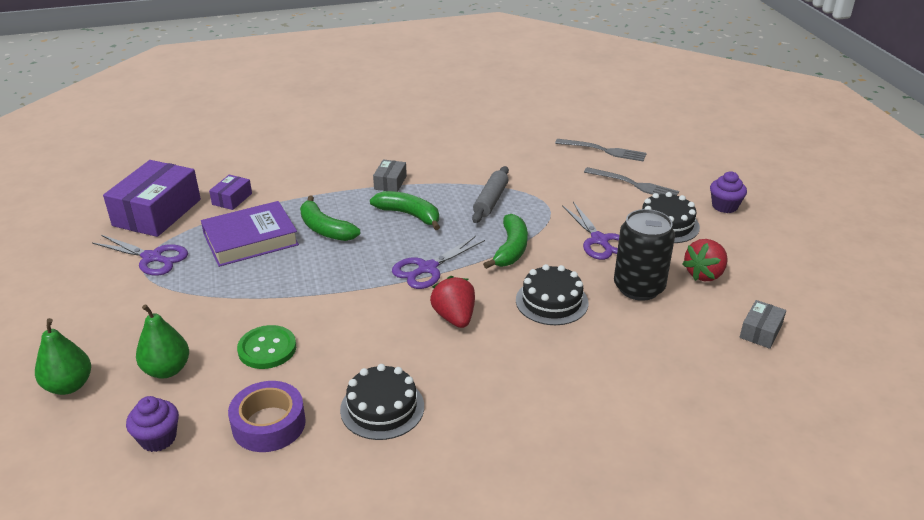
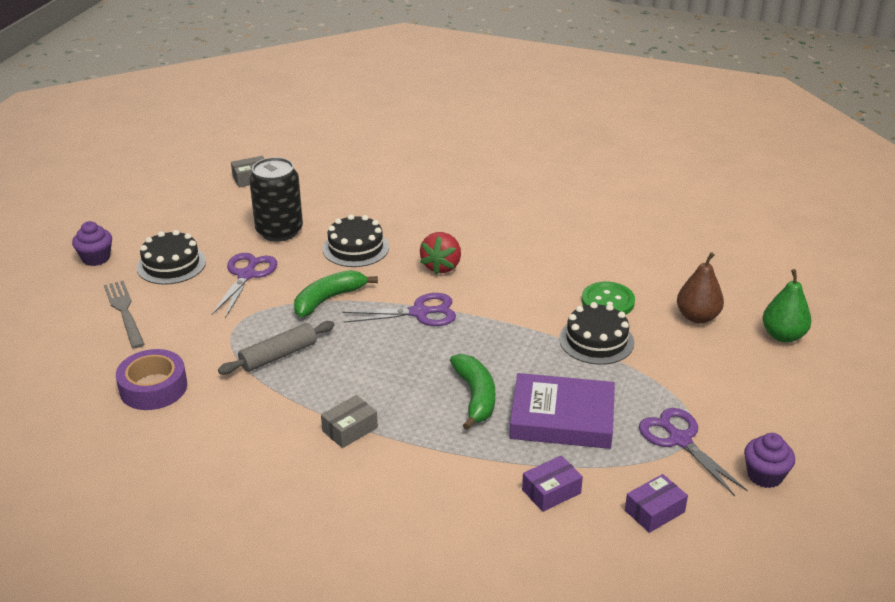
camera: 145 degrees left, 0 degrees up
purple box [103,160,201,237] -> purple box [625,474,688,533], size x0.47
purple cupcake [126,396,179,452] -> purple cupcake moved to [744,433,795,488]
green pear [136,304,189,379] -> brown pear [677,252,724,324]
purple tape [228,381,306,452] -> purple tape moved to [116,349,187,410]
black cake [340,364,424,440] -> black cake moved to [559,302,634,365]
green banana [370,191,440,230] -> none
grey fork [555,139,647,162] -> none
red strawberry [683,239,728,281] -> none

